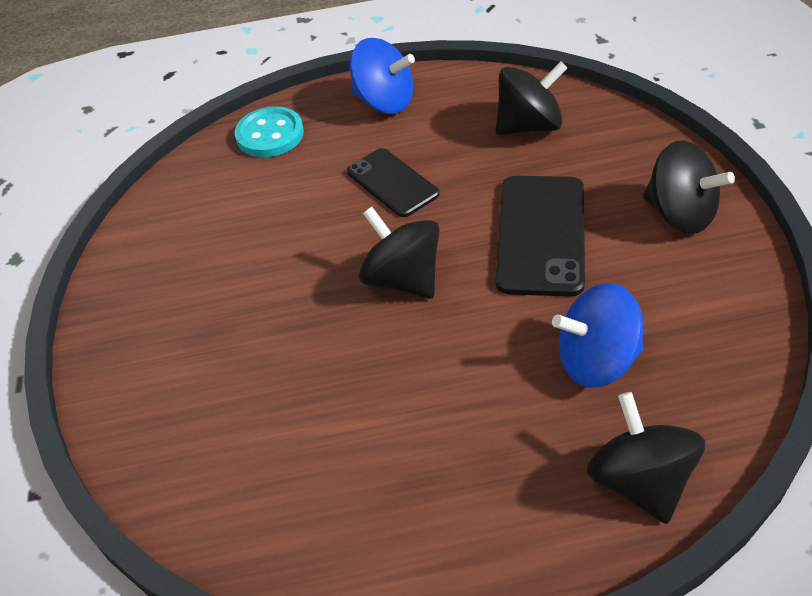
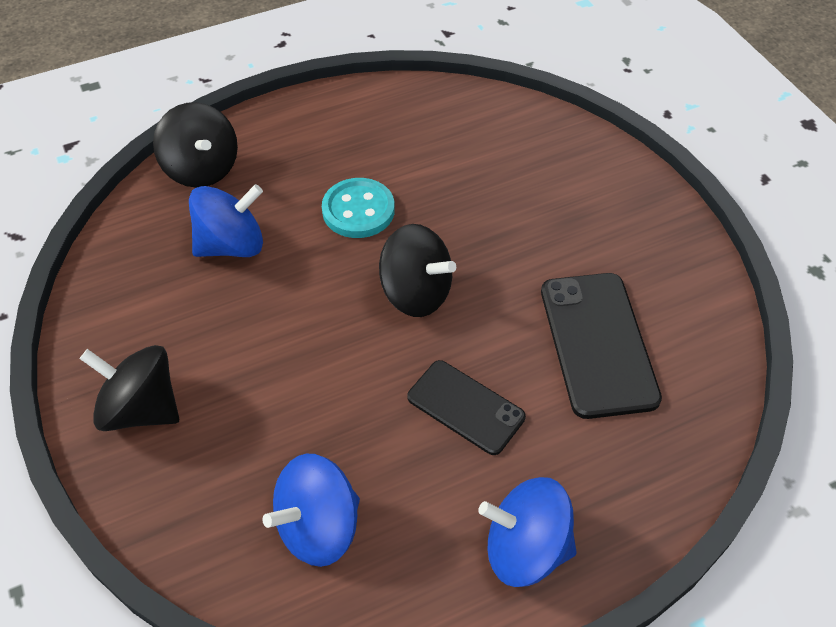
camera: 160 degrees right, 5 degrees up
turquoise button [235,106,304,157] -> turquoise button moved to [322,178,395,238]
black spinning top [496,61,567,135] -> blue spinning top [262,454,360,567]
black phone [496,176,585,297] -> black phone moved to [541,273,662,419]

